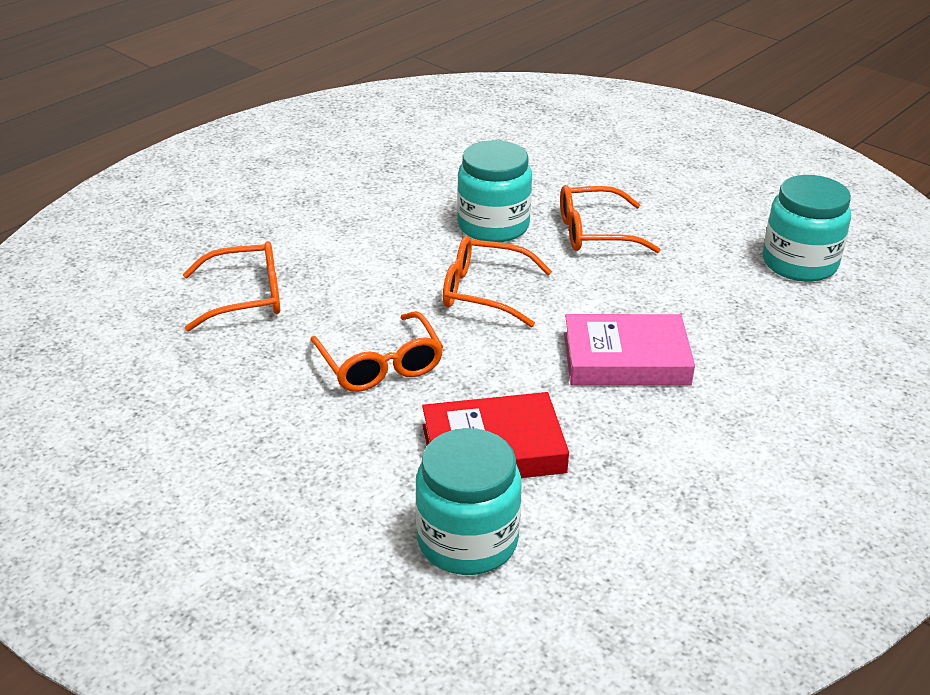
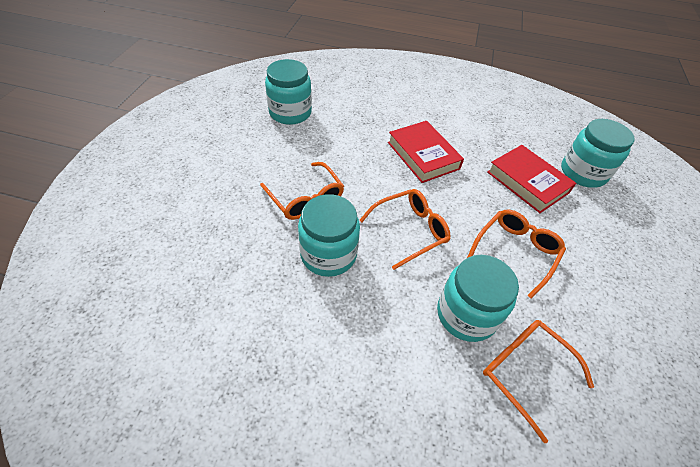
camera: 120 degrees left, 15 degrees up
orange glasses [443,236,552,327] -> orange glasses turned 105 degrees counterclockwise [359,189,450,270]
pink book [564,314,695,385] -> red book [388,121,464,183]
none -> turquoise jar [437,255,519,342]

